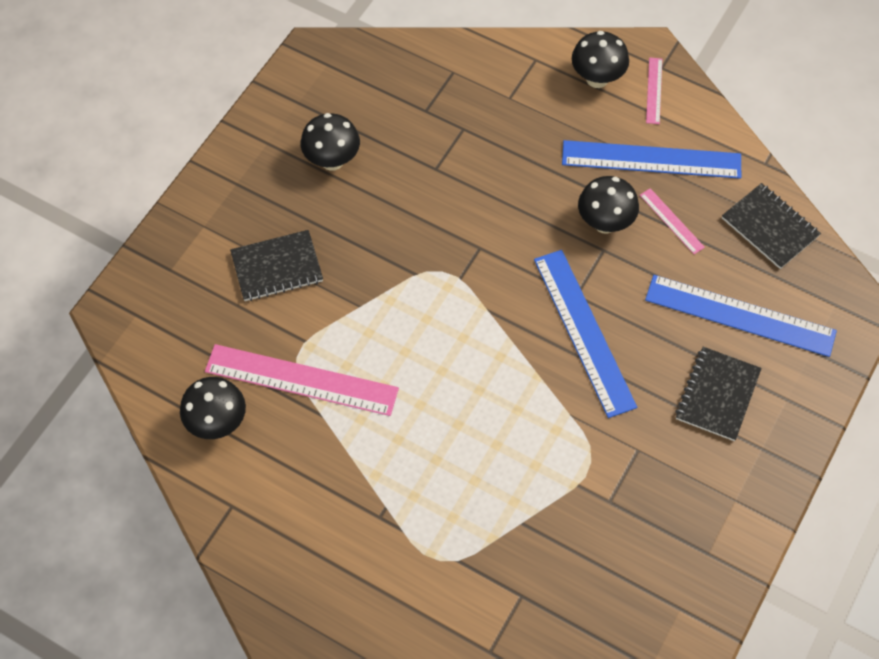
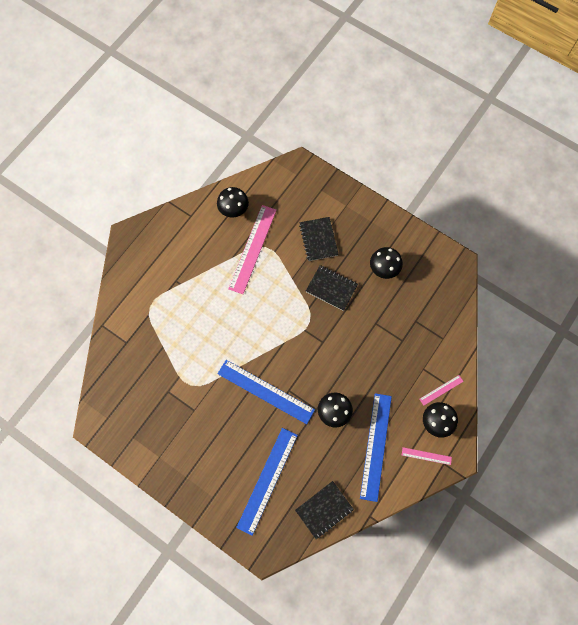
camera: 95 degrees right, 10 degrees up
blue ruler [534,250,637,418] -> blue ruler turned 45 degrees clockwise [218,360,315,424]
pink ruler [640,188,705,254] -> pink ruler moved to [420,375,464,406]
black notebook [675,347,762,441] -> black notebook moved to [306,265,358,311]

